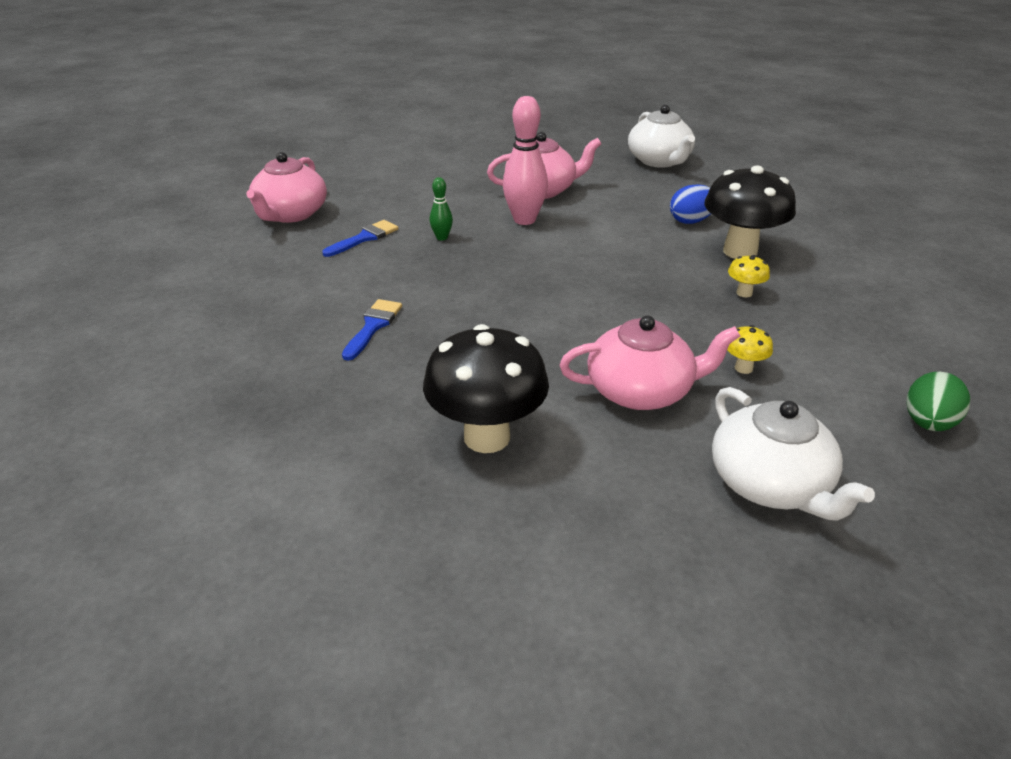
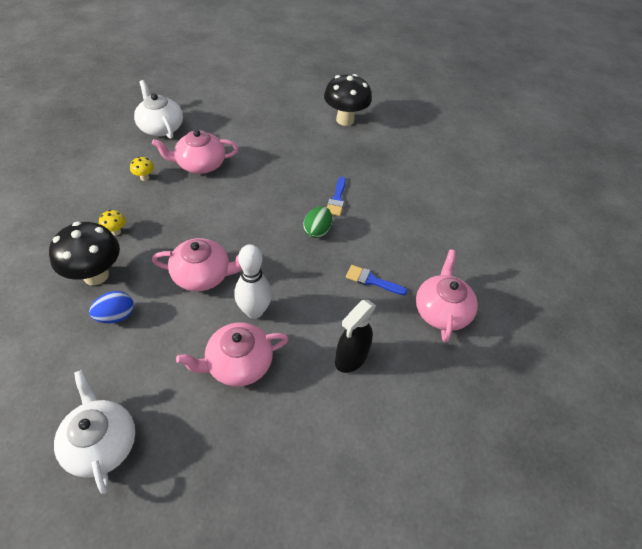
camera: 170 degrees right, 15 degrees up
blue brush [322,220,398,257] -> blue brush turned 75 degrees clockwise [346,265,407,295]
black mushroom [423,324,549,453] -> black mushroom moved to [324,74,372,126]
green bowling pin [430,177,453,240] -> none
pink bowling pin [503,96,548,225] -> white bowling pin [235,244,272,319]
green egg [907,372,970,431] -> green egg moved to [303,206,332,238]
none -> pink teapot [152,238,242,291]
none -> black spray bottle [335,300,376,373]

